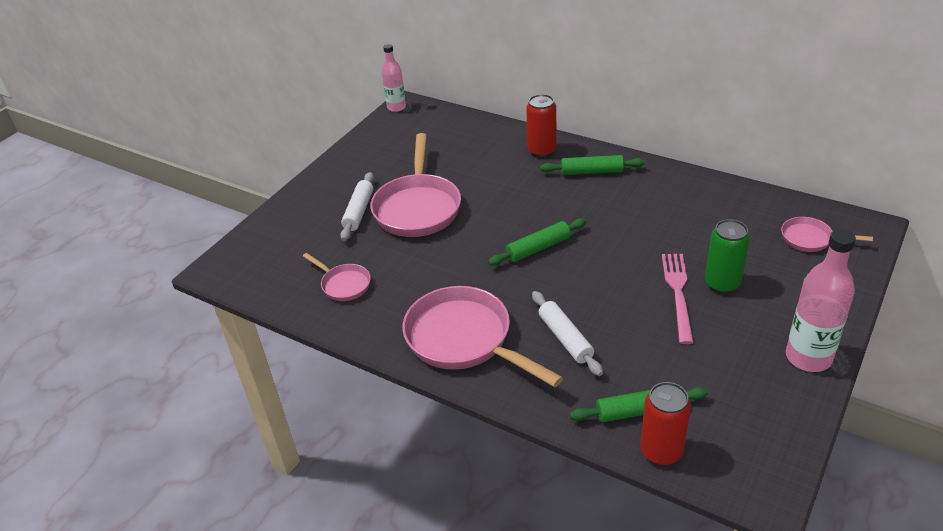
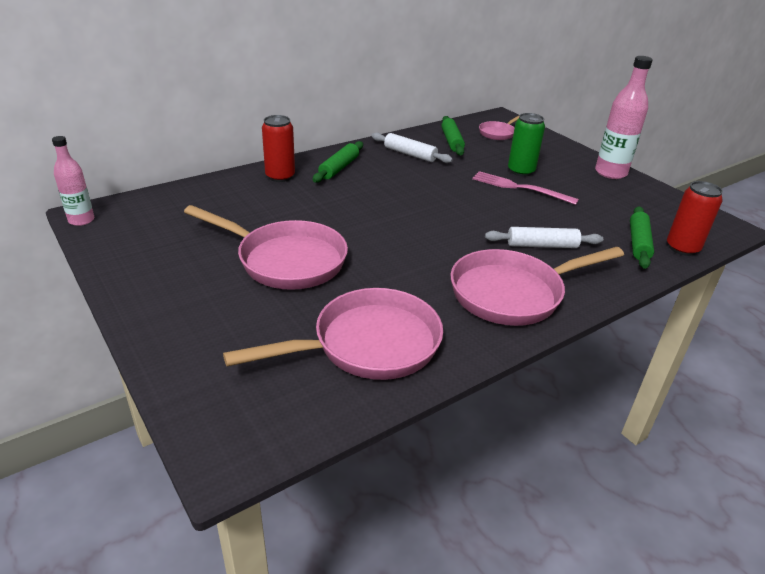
camera: 70 degrees left, 5 degrees down
pink pan [303,253,371,301] -> pink pan [223,288,443,380], size x1.98
white rolling pin [340,172,374,241] -> white rolling pin moved to [371,133,453,163]
green rolling pin [488,218,586,266] -> green rolling pin moved to [441,116,465,156]

